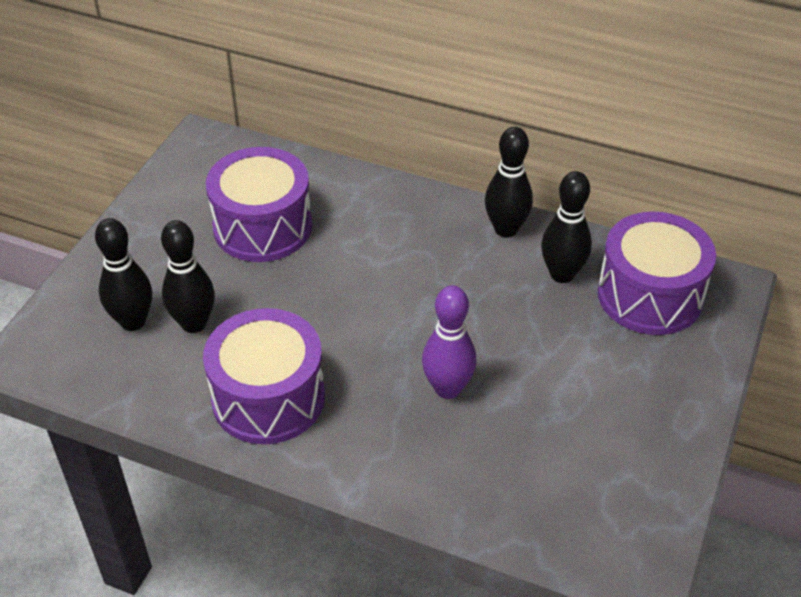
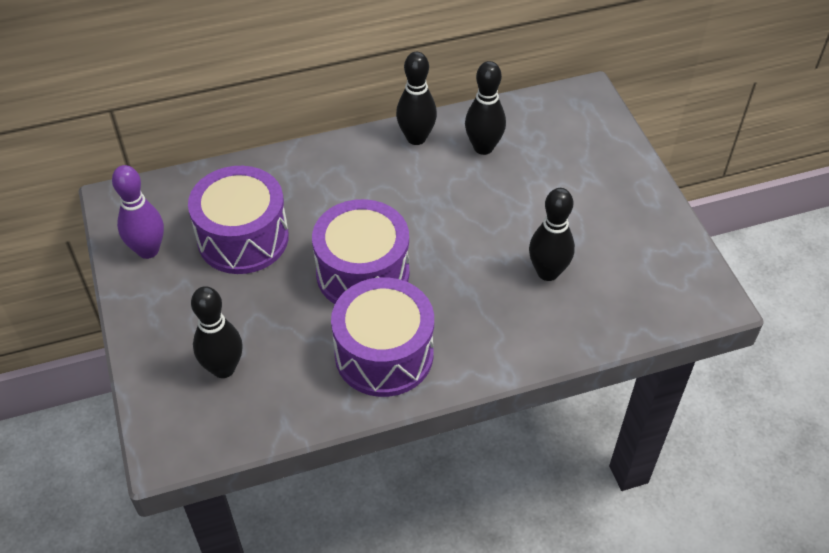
camera: 40 degrees left, 5 degrees up
black bowling pin [161,220,215,333] -> black bowling pin moved to [529,188,575,281]
purple bowling pin [422,285,477,399] -> purple bowling pin moved to [112,165,164,259]
purple drum [598,212,716,335] -> purple drum moved to [312,199,409,304]

